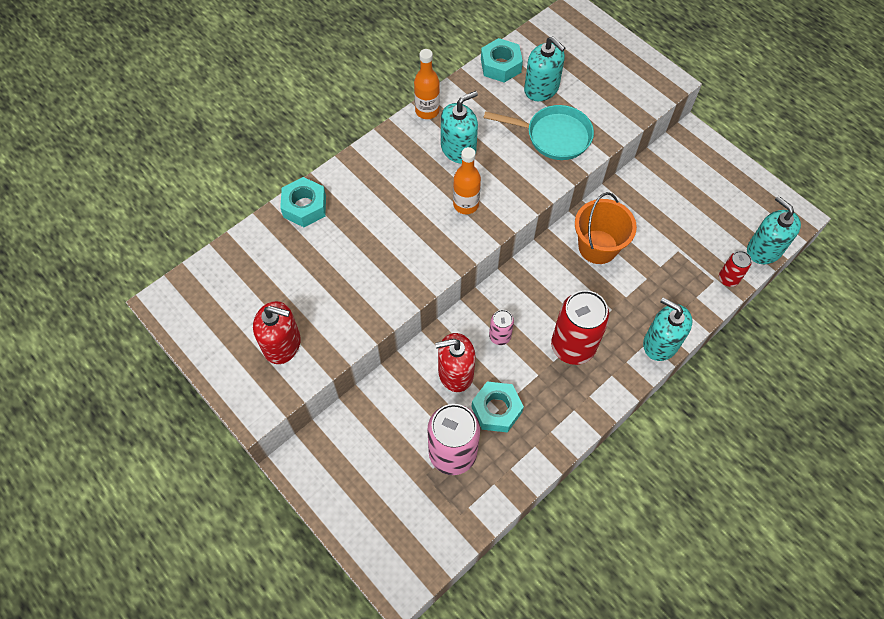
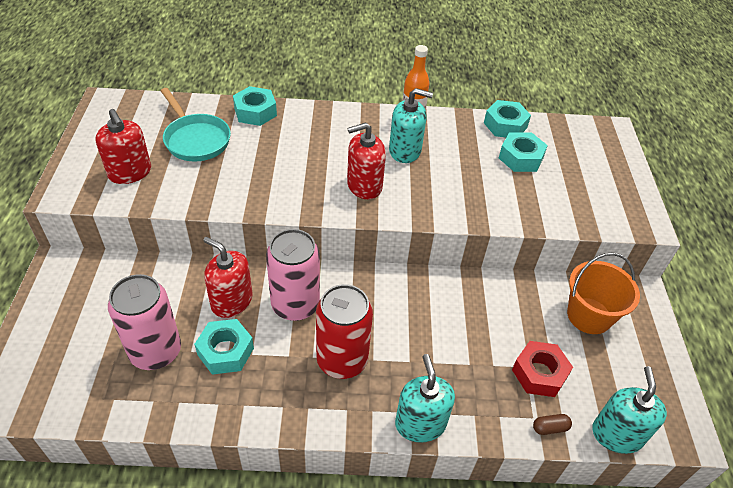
camera: 40 degrees right, 15 degrees down
orange bottle [453,147,481,214] -> red soap dispenser [347,122,386,199]
turquoise pan [484,105,594,160] -> turquoise pan moved to [161,88,231,162]
pink can [489,310,514,345] -> pink can [266,229,320,321], size x2.02
turquoise soap dispenser [524,36,565,101] -> turquoise nut [499,132,548,172]
orange bucket [575,192,637,264] -> orange bucket moved to [567,253,640,334]
red can [719,251,751,287] -> brown capsule [533,414,572,435]
none -> red nut [512,341,573,397]

